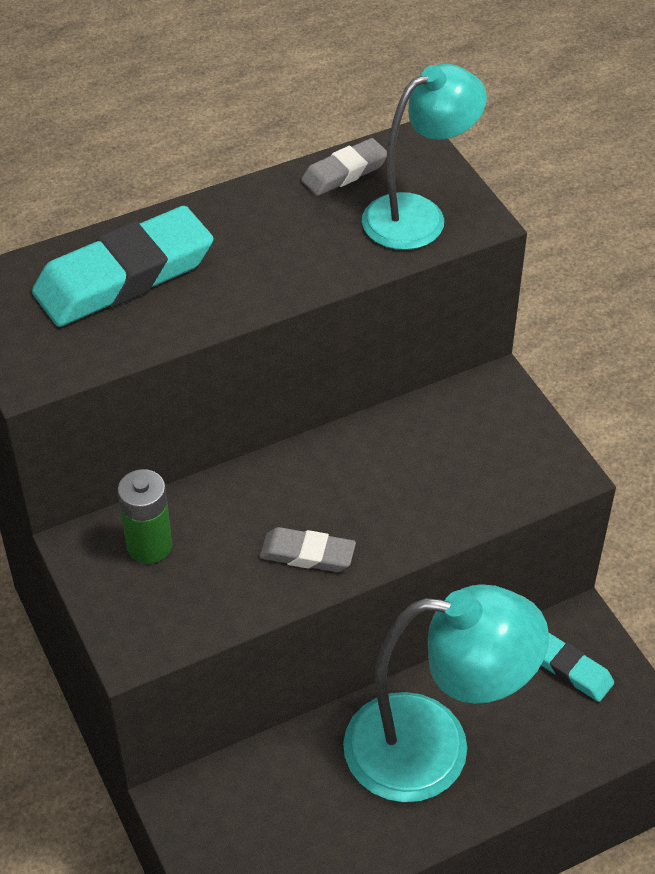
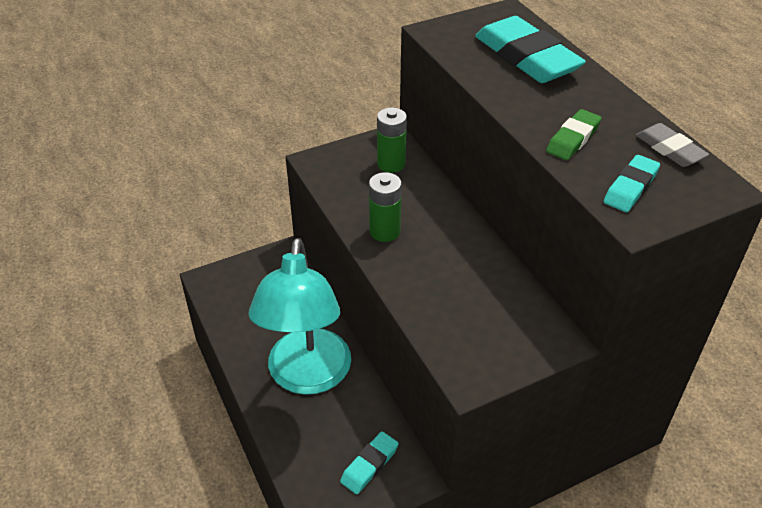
camera: 90 degrees right, 5 degrees down
grey eraser [259,527,356,572] -> green battery [369,172,402,242]
turquoise lamp [362,64,487,250] -> turquoise eraser [604,155,660,212]
none -> green eraser [546,109,602,160]

